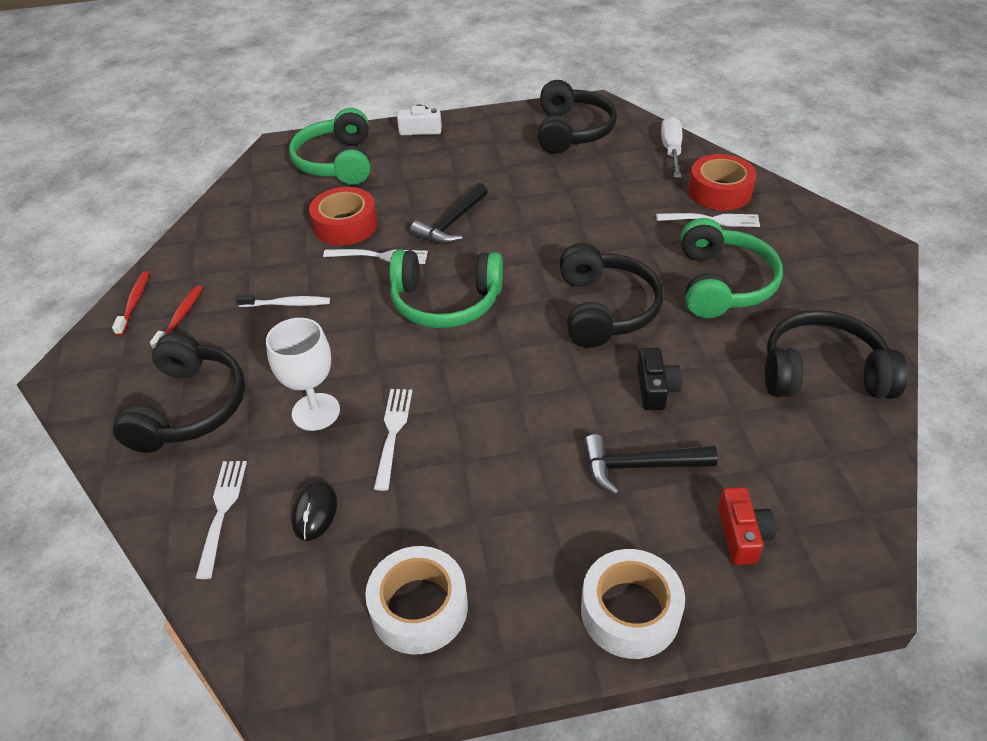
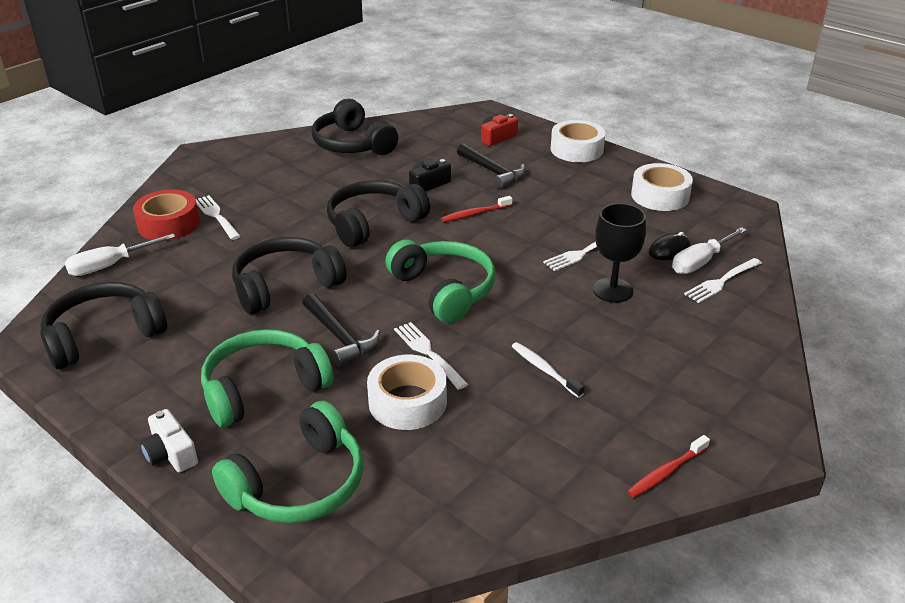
camera: 130 degrees left, 10 degrees down
black headphones [113,333,246,453] -> black headphones moved to [232,237,346,314]
red toothbrush [150,285,203,350] -> red toothbrush moved to [441,196,513,222]
white goblet [266,318,340,431] -> black goblet [593,203,646,303]
red tape [309,187,378,246] -> white tape [367,355,447,430]
black hammer [410,183,488,244] -> black hammer turned 60 degrees clockwise [302,293,380,366]
green headphones [681,218,783,318] -> green headphones moved to [201,329,334,427]
none -> white screwdriver [672,227,747,274]

